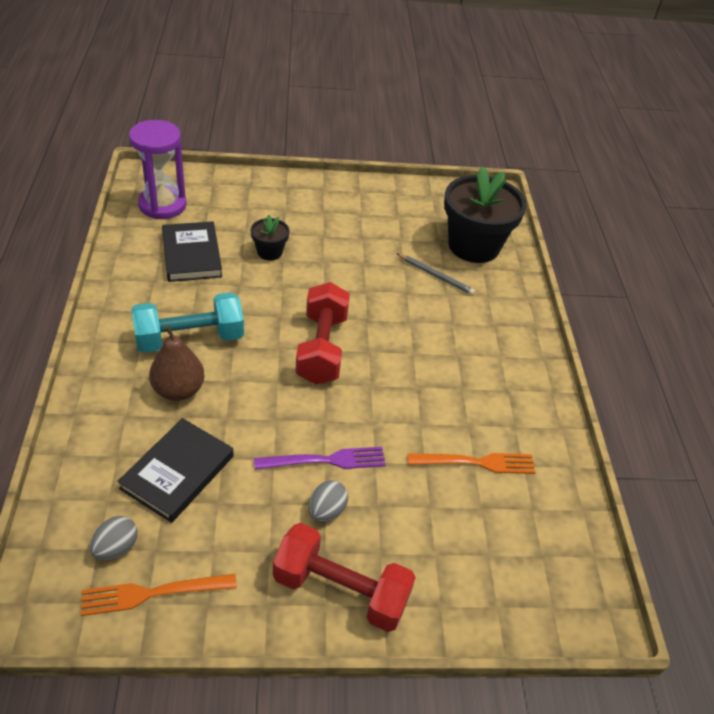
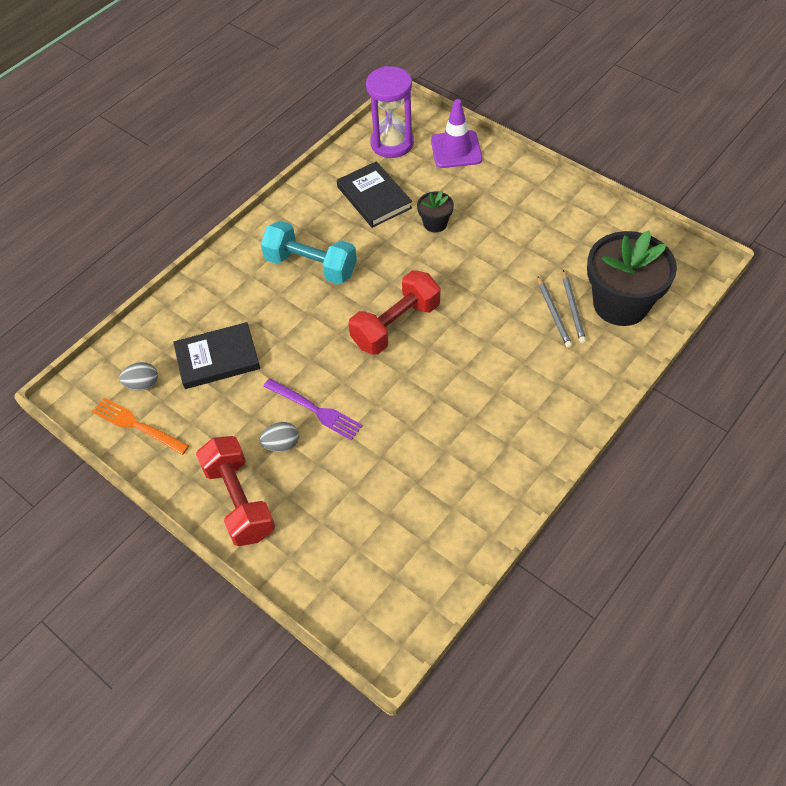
camera: 50 degrees right, 10 degrees up
brown pear [149,325,205,401] -> none
black book [162,221,222,282] -> black book turned 60 degrees counterclockwise [337,161,412,228]
orange fork [407,453,536,474] -> none
none -> purple traffic cone [431,99,482,168]
none -> grey pencil [563,270,586,343]

